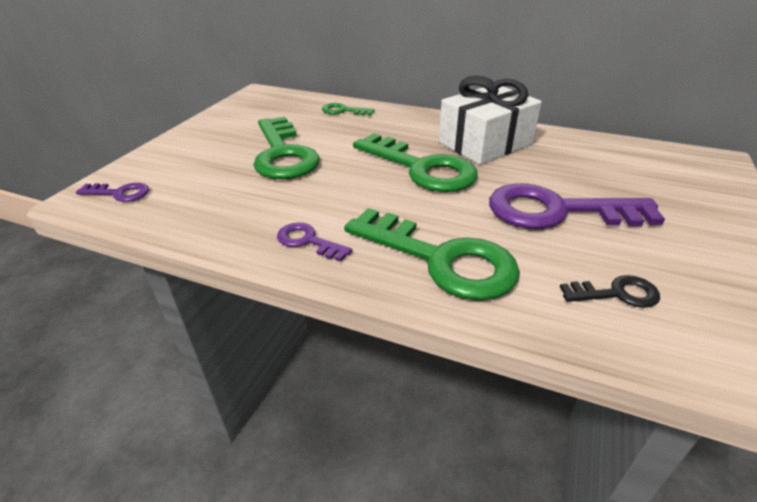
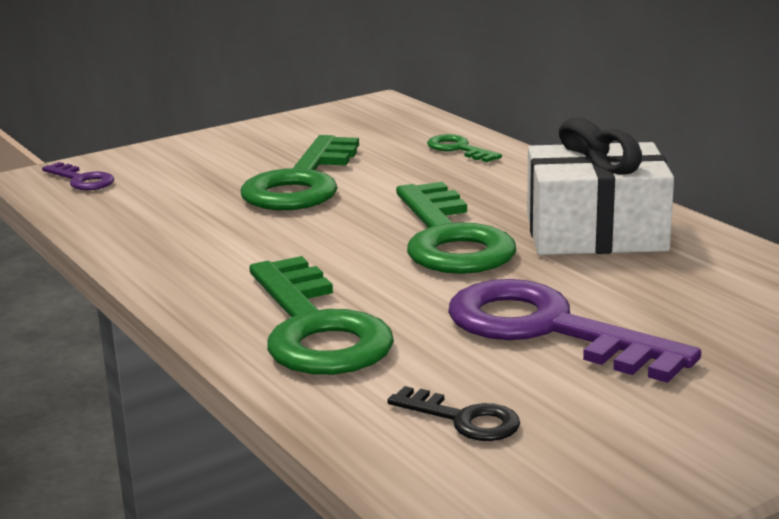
camera: 35 degrees right, 15 degrees down
purple key [277,223,352,262] -> none

